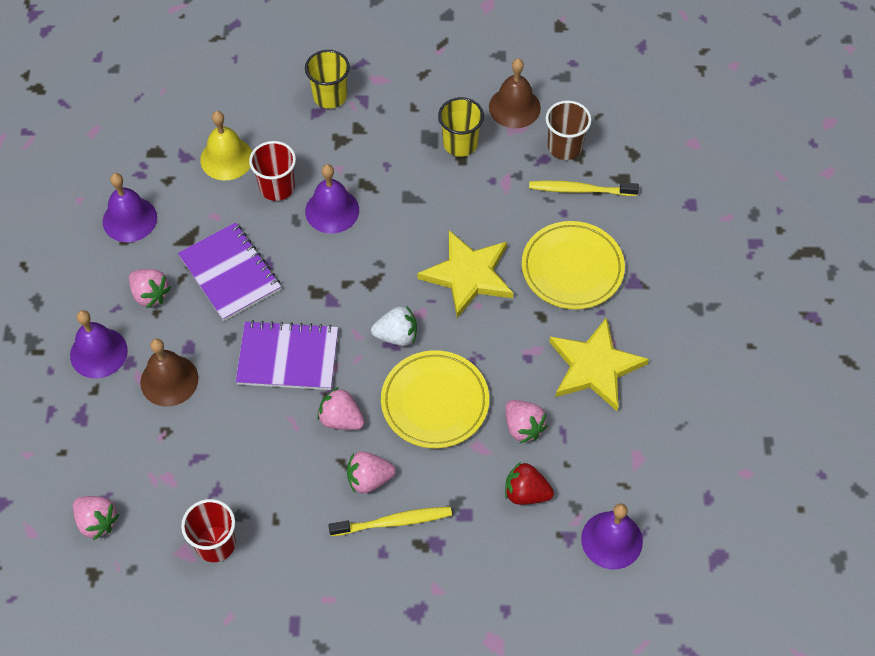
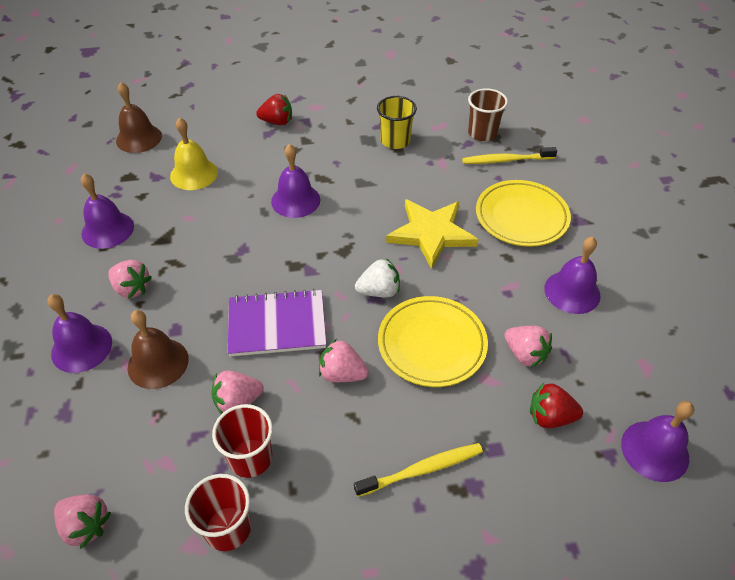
camera: 10 degrees left, 10 degrees down
purple notebook [178,222,281,321] -> none
red cup [249,141,296,201] -> red cup moved to [212,404,273,478]
yellow cup [305,50,350,109] -> red strawberry [256,94,292,125]
pink strawberry [347,451,396,493] -> pink strawberry moved to [211,370,264,414]
brown bell [489,59,541,128] -> brown bell moved to [116,82,162,153]
yellow star [549,317,649,411] -> purple bell [544,237,601,314]

